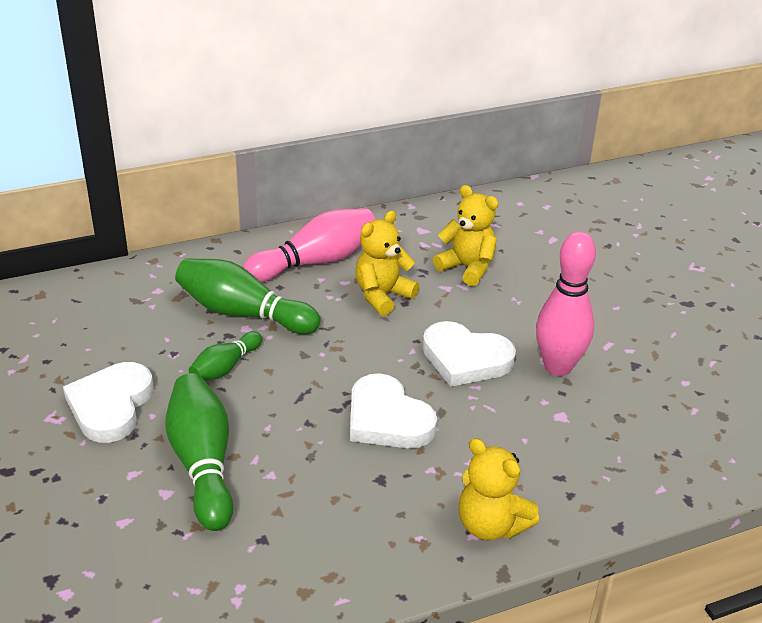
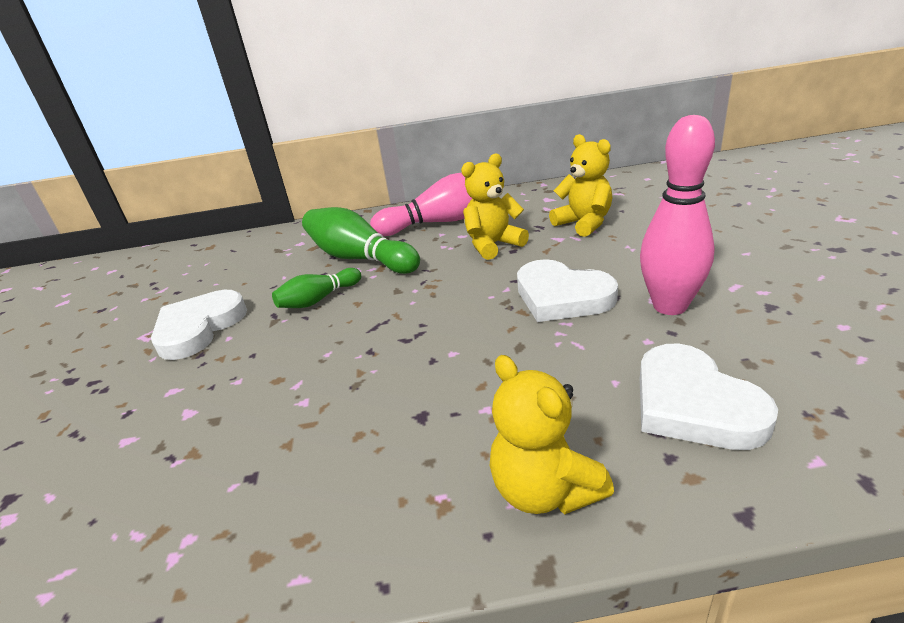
camera: 20 degrees right, 5 degrees down
green bowling pin [165,373,233,531] -> none
white heart [350,373,437,448] -> white heart moved to [640,344,778,450]

